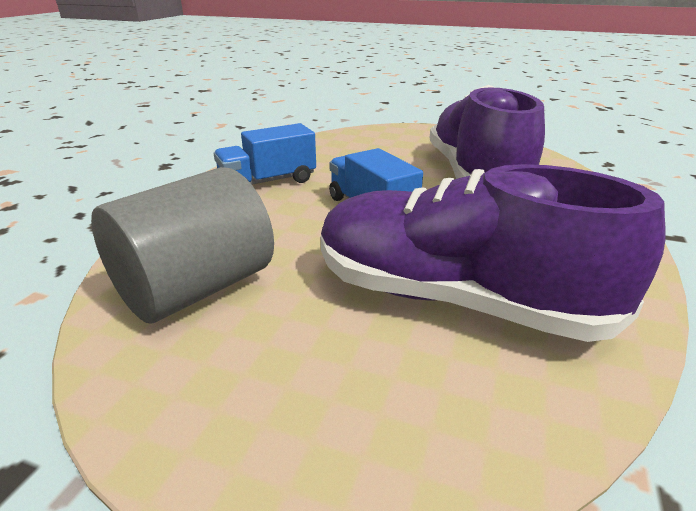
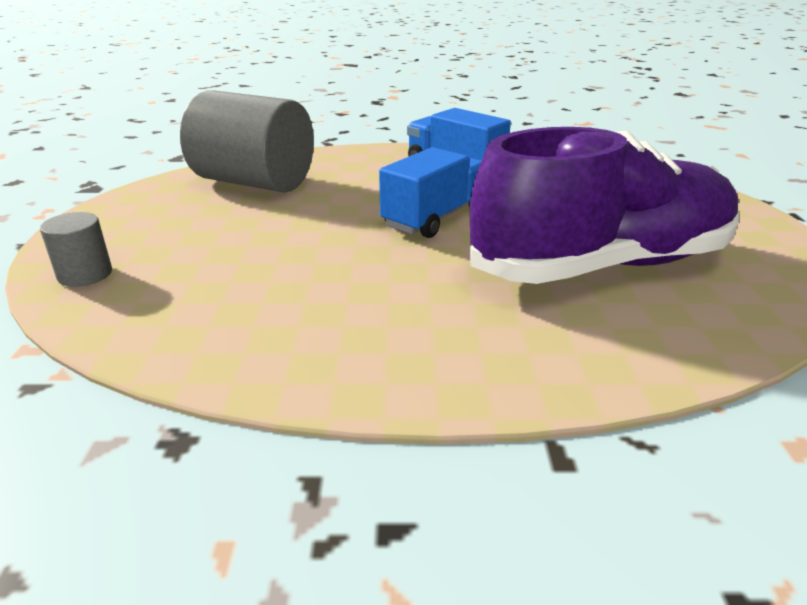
camera: 70 degrees right, 0 degrees up
purple shoe [321,164,665,342] -> none
none -> grey cylinder [40,212,112,287]

